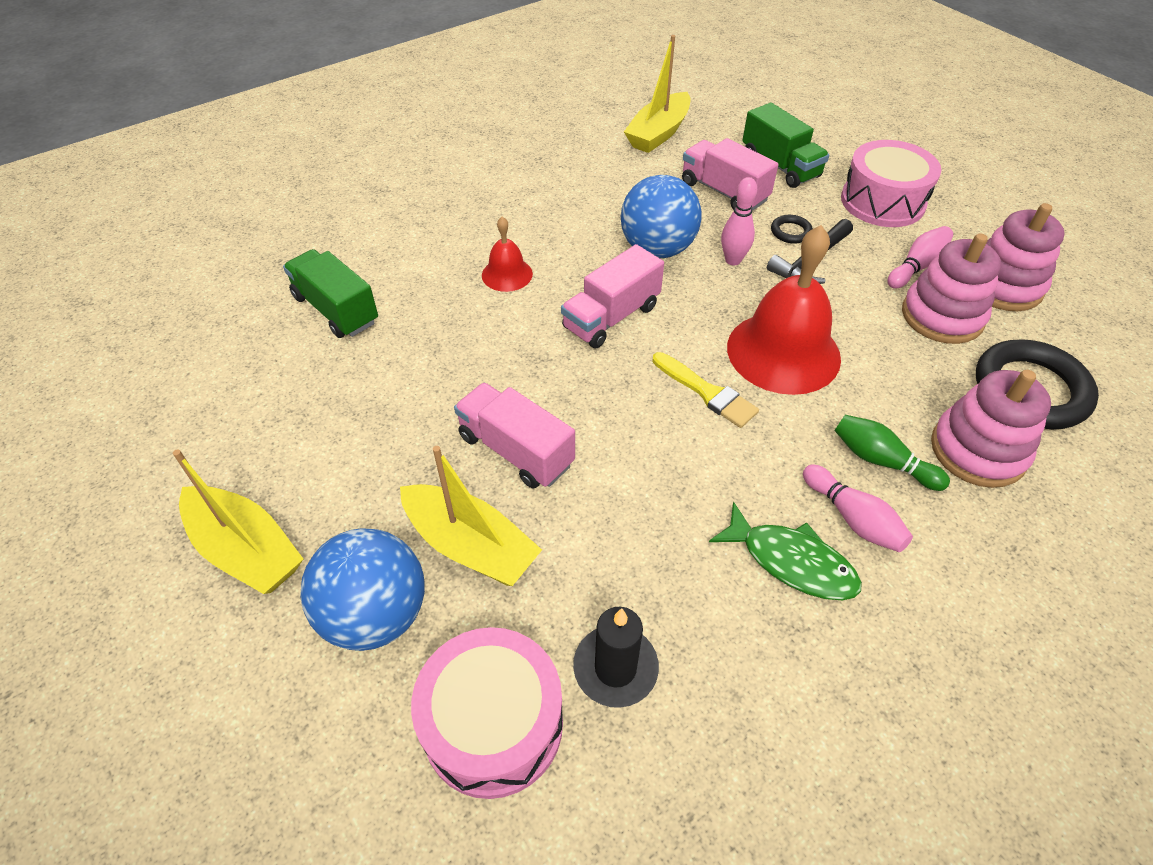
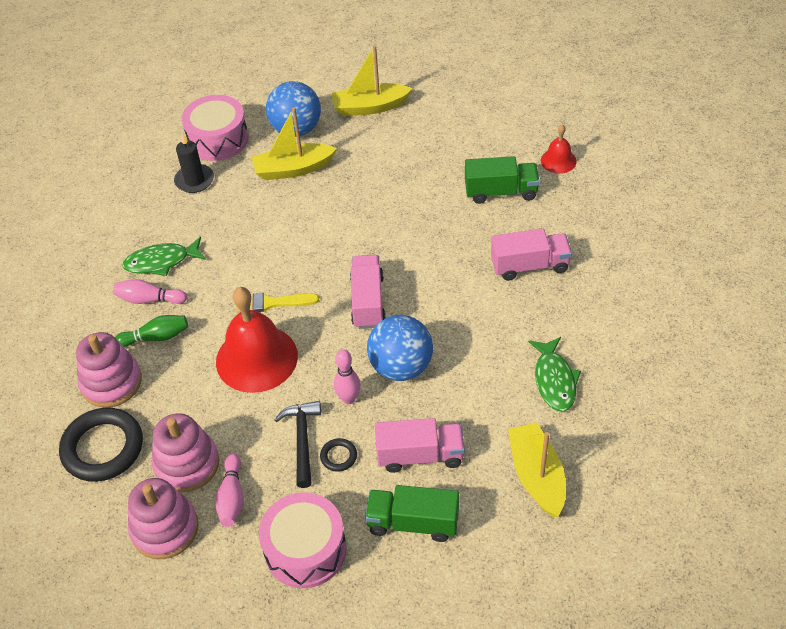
camera: 135 degrees right, 0 degrees up
pink truck [454,383,575,489] -> pink truck moved to [491,228,572,281]
red bell [482,217,533,292] -> red bell moved to [541,124,577,174]
none -> green fish [528,337,581,412]

